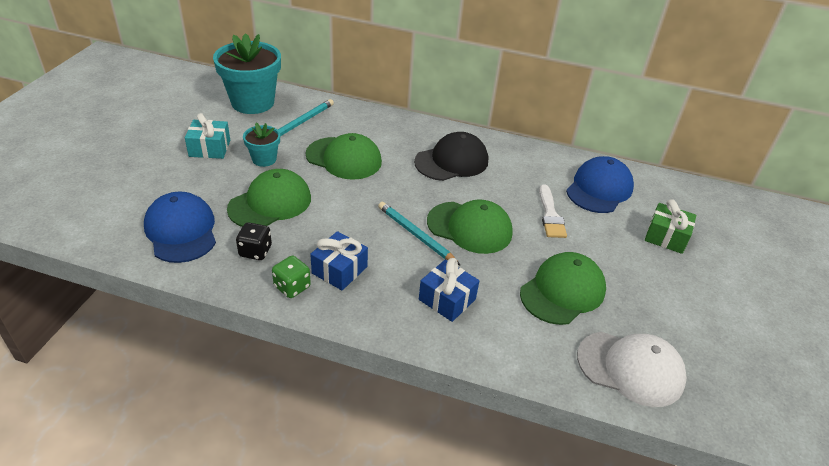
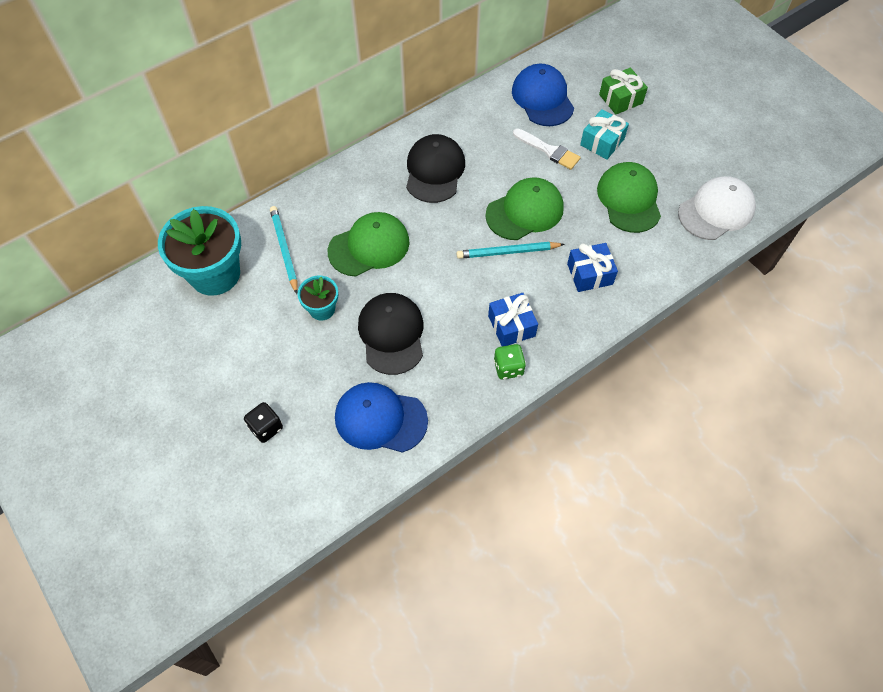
camera: 50 degrees left, 20 degrees up
turquoise gift [185,113,230,159] -> turquoise gift moved to [580,109,629,160]
green cap [227,169,311,227] -> black cap [358,293,423,375]
black dice [236,223,272,260] -> black dice moved to [244,402,283,443]

